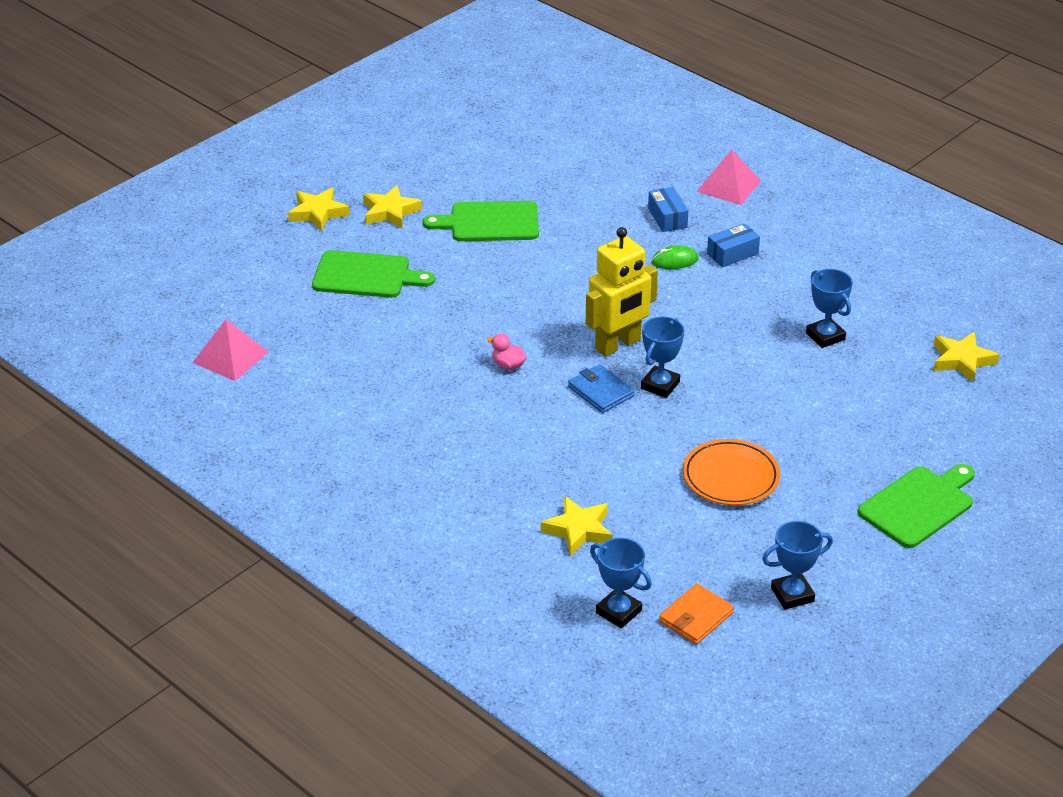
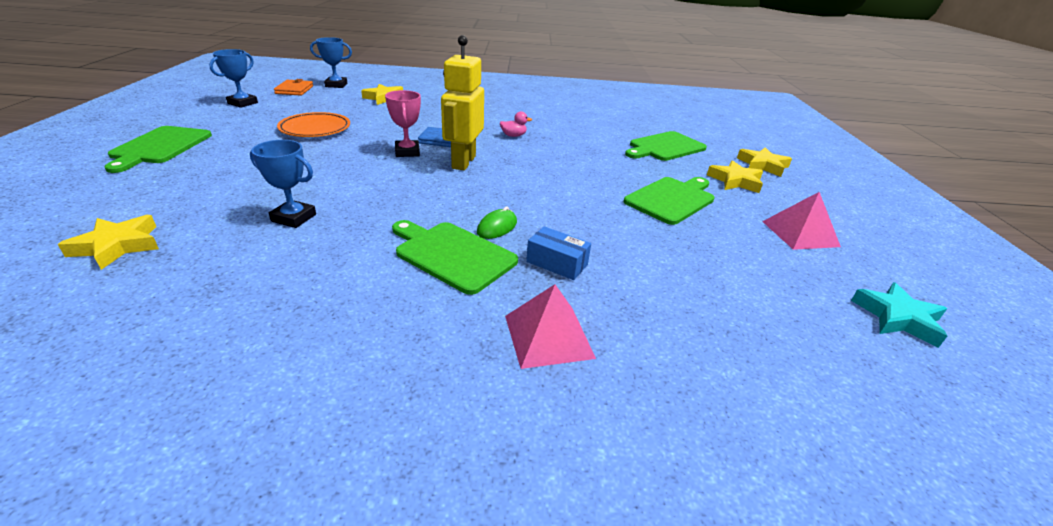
camera: 135 degrees right, 5 degrees down
pink pyramid [192,319,268,381] -> pink pyramid moved to [762,192,841,250]
blue trophy [641,316,684,398] -> pink trophy [385,90,421,157]
blue box [707,223,760,267] -> green cutting board [392,220,518,295]
none -> turquoise star [851,282,947,348]

